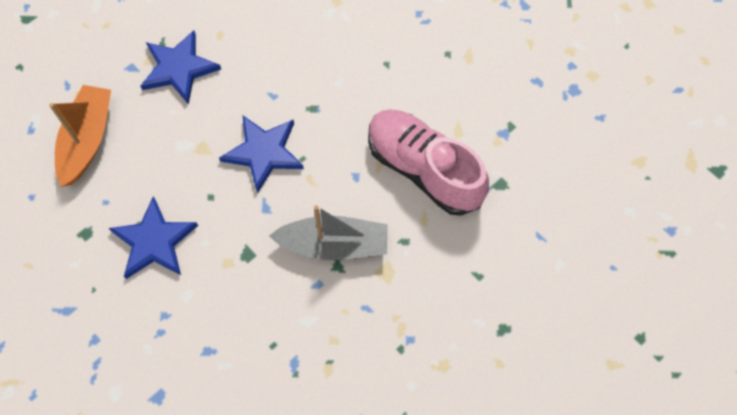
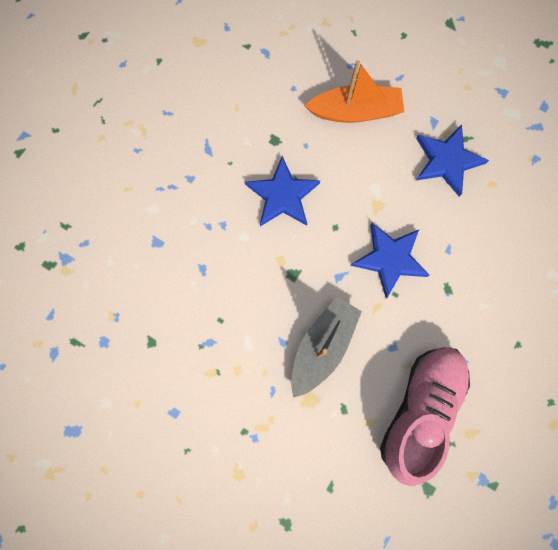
camera: 75 degrees right, 10 degrees up
grey boat [269,205,387,260] -> grey boat turned 135 degrees counterclockwise [291,297,362,398]

